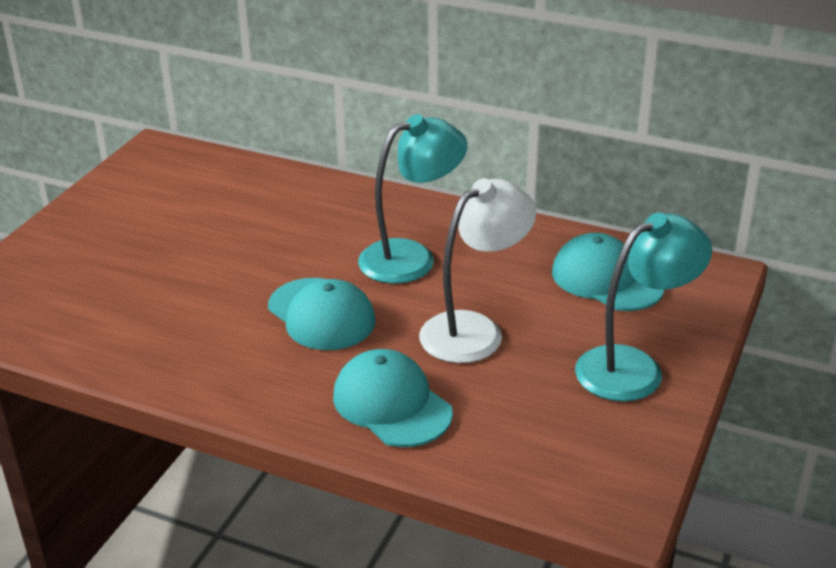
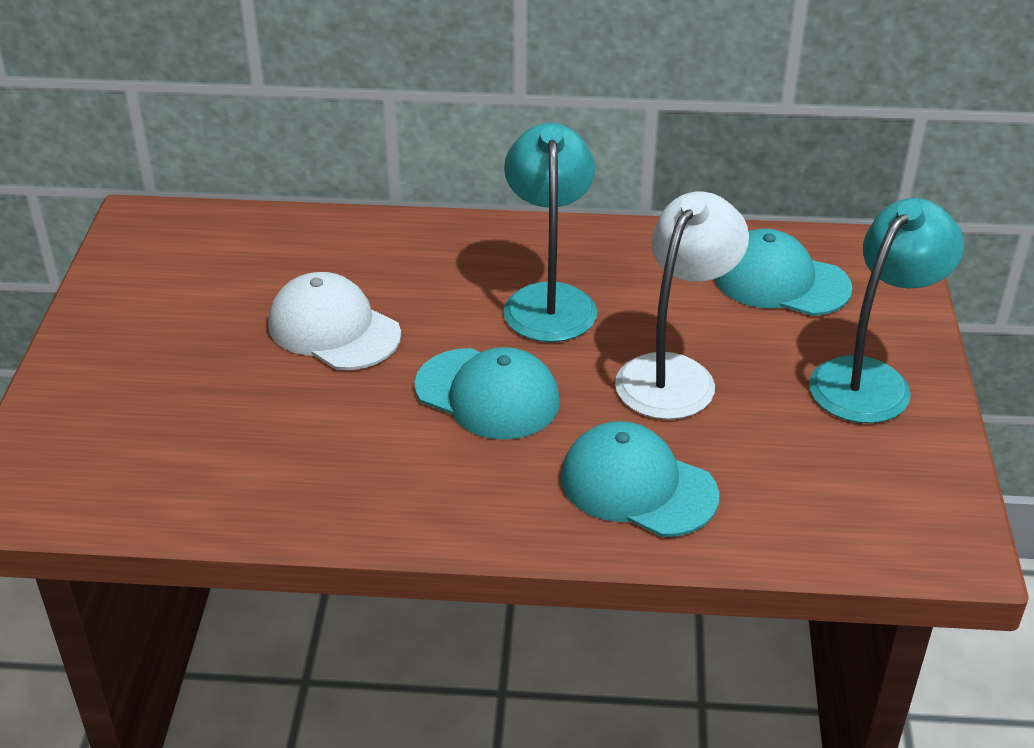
camera: 20 degrees left, 5 degrees up
turquoise lamp [358,114,467,284] -> turquoise lamp turned 45 degrees counterclockwise [503,123,597,342]
none -> white cap [268,272,401,370]

